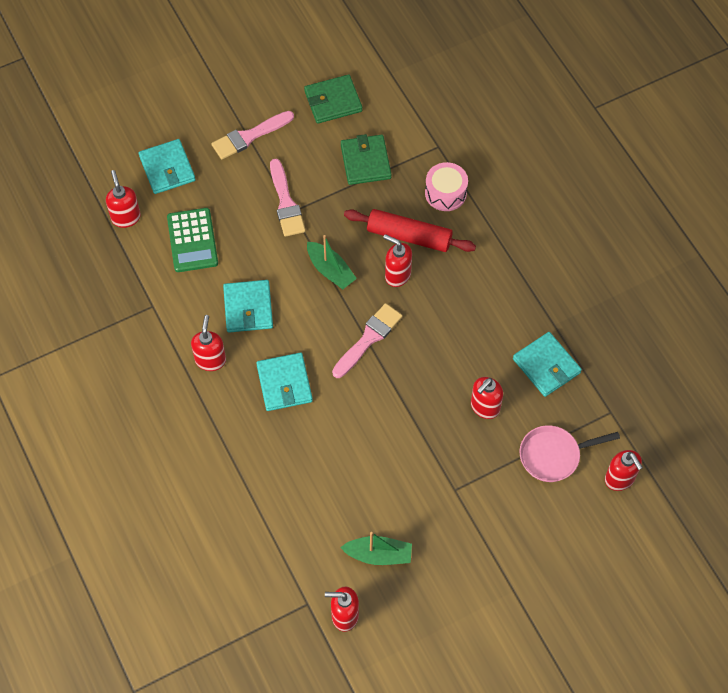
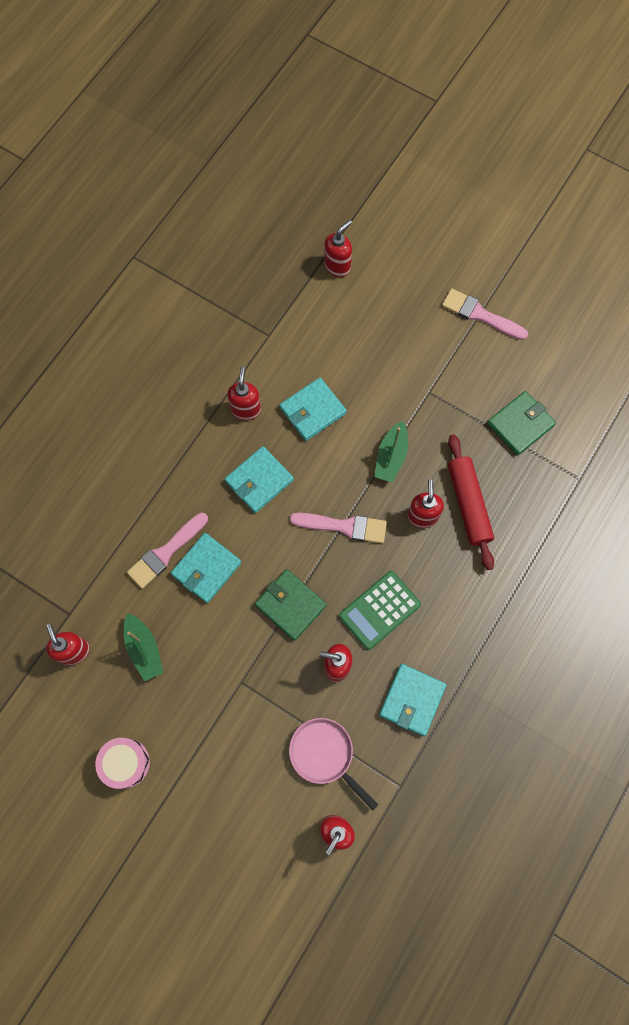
camera: 60 degrees right, 10 degrees up
turquoise wallet [139,139,196,194] -> turquoise wallet moved to [171,533,241,603]
green calculator [167,208,218,272] -> green calculator moved to [339,571,421,650]
red soap dispenser [191,315,226,371] -> red soap dispenser turned 60 degrees counterclockwise [227,367,261,420]
pink brush [270,159,305,237] -> pink brush moved to [127,513,208,589]
green wallet [304,75,362,124] -> green wallet moved to [255,569,327,641]
pink drum [425,162,468,211] -> pink drum moved to [95,738,150,789]

